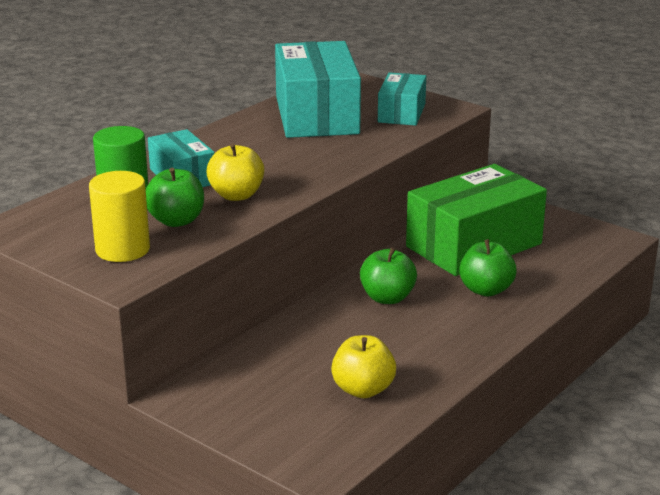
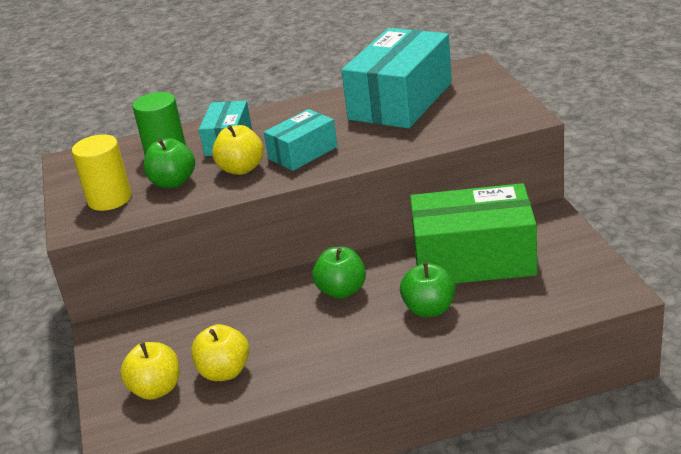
camera: 40 degrees right, 5 degrees up
turquoise box [378,72,426,126] -> turquoise box moved to [264,109,338,171]
none -> yellow apple [120,342,179,400]

